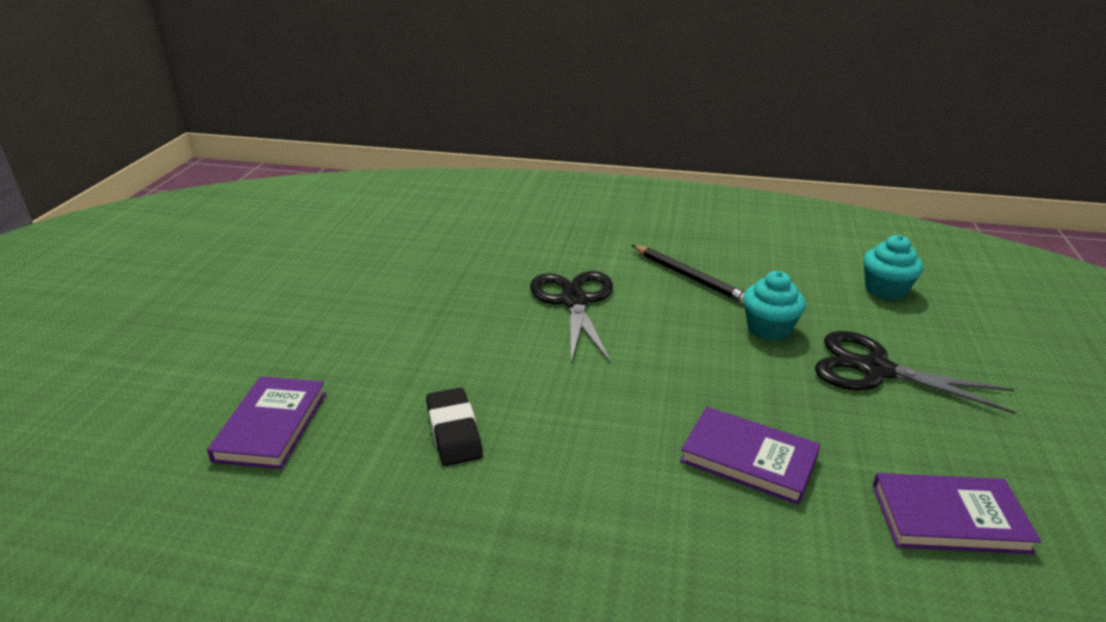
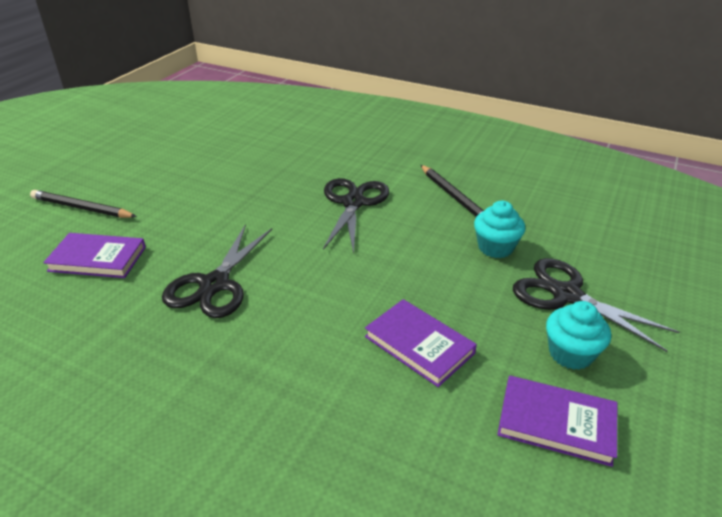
camera: 15 degrees right, 5 degrees up
purple book [207,376,326,469] -> purple book turned 75 degrees clockwise [43,233,146,278]
black eraser [426,388,483,466] -> black scissors [162,224,272,318]
turquoise cupcake [863,235,923,300] -> turquoise cupcake moved to [546,301,611,370]
none -> black pencil [30,190,137,218]

